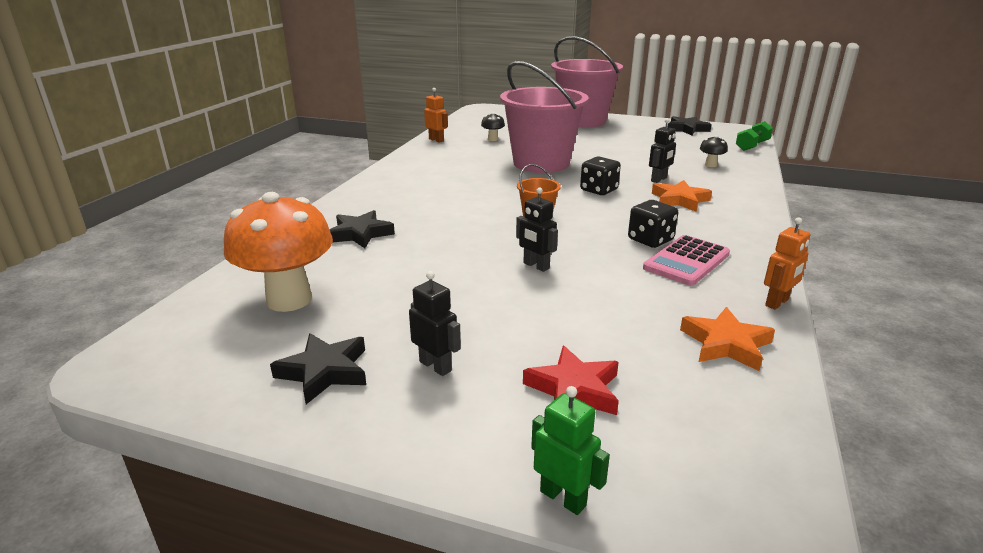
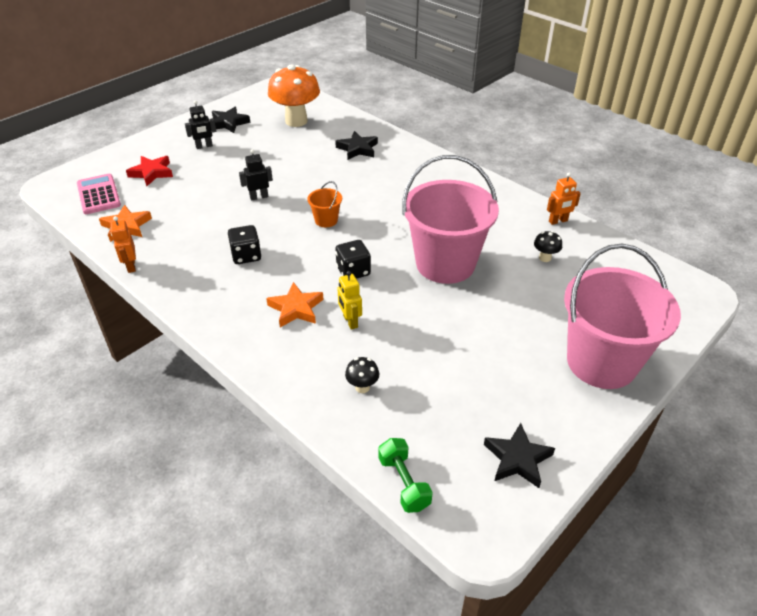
camera: 115 degrees right, 15 degrees up
green robot [531,386,610,515] -> none
pink calculator [643,235,730,286] -> pink calculator moved to [77,174,121,214]
black robot [649,118,676,183] -> yellow robot [337,271,362,330]

